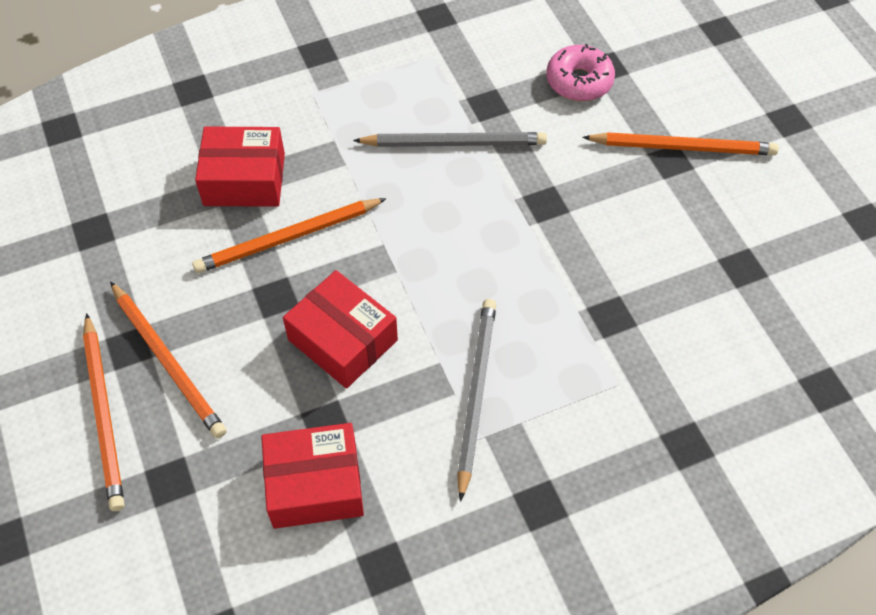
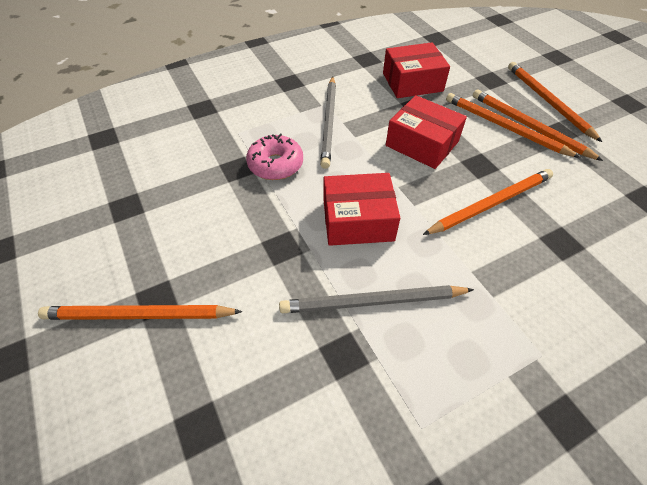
camera: 175 degrees right, 5 degrees down
red box [195,127,285,207] -> red box moved to [324,173,400,246]
pink donut [546,44,615,101] -> pink donut moved to [246,134,303,180]
none -> orange pencil [446,93,581,158]

